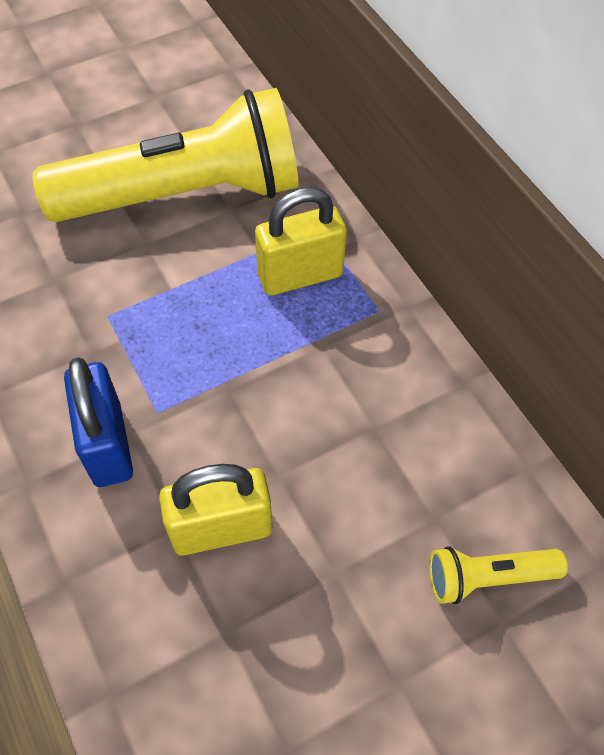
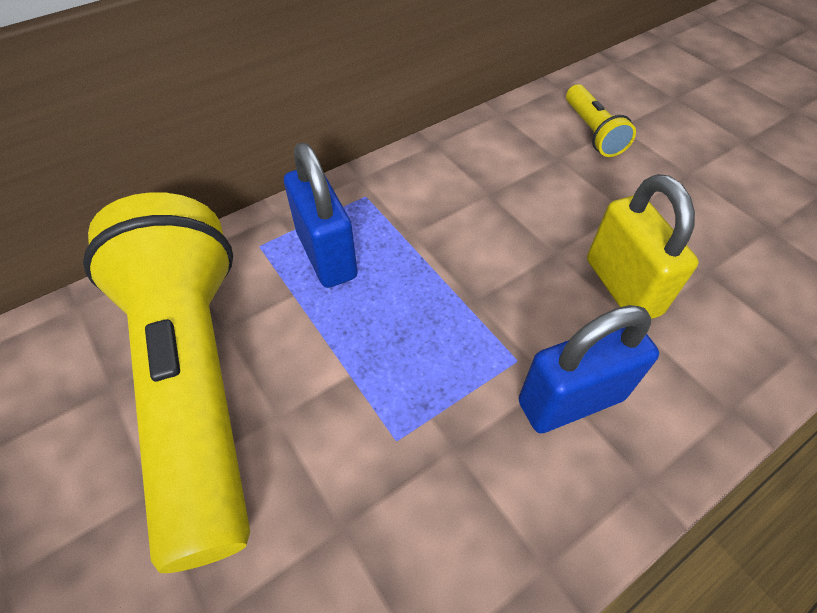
camera: 95 degrees left, 5 degrees down
yellow padlock [255,187,347,296] -> blue padlock [284,143,358,288]

